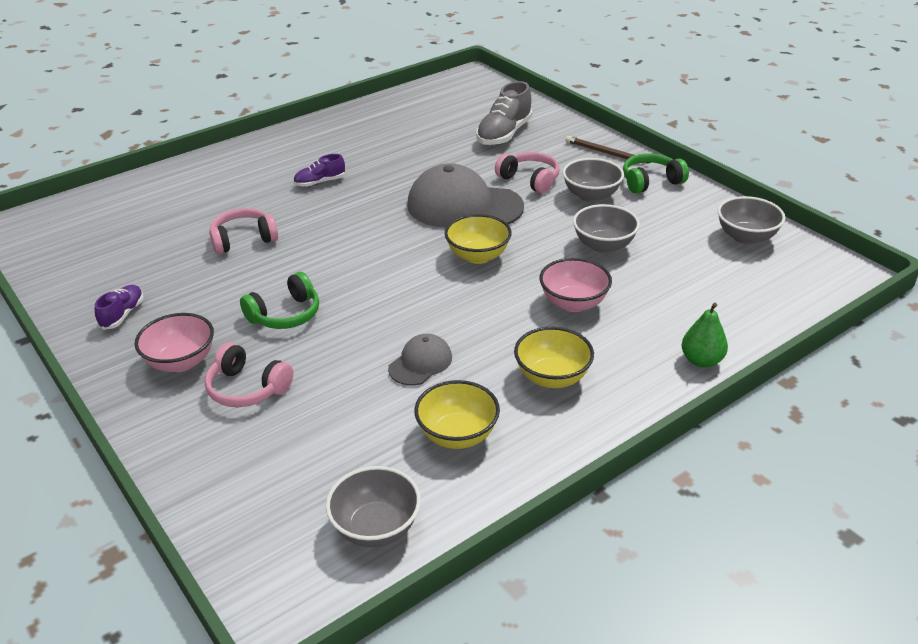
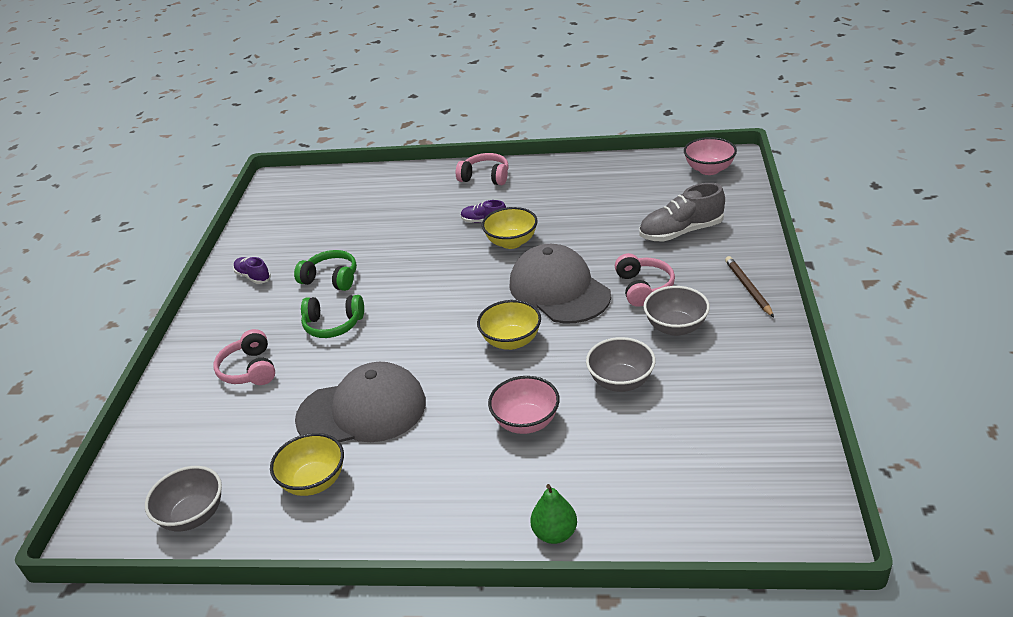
camera: 45 degrees right, 0 degrees up
purple shoe [95,285,144,330] -> purple shoe turned 105 degrees counterclockwise [233,257,271,284]
pink bowl [135,313,214,372] -> pink bowl moved to [684,137,737,175]
pink headphones [209,208,278,254] -> pink headphones moved to [456,153,509,185]
grey cap [388,334,452,386] -> grey cap [295,362,426,442], size x2.06
yellow bowl [514,327,594,388] -> yellow bowl moved to [482,207,538,249]
green headphones [623,153,689,194] -> green headphones moved to [294,250,357,291]
grey bowl [718,196,785,245] -> none

